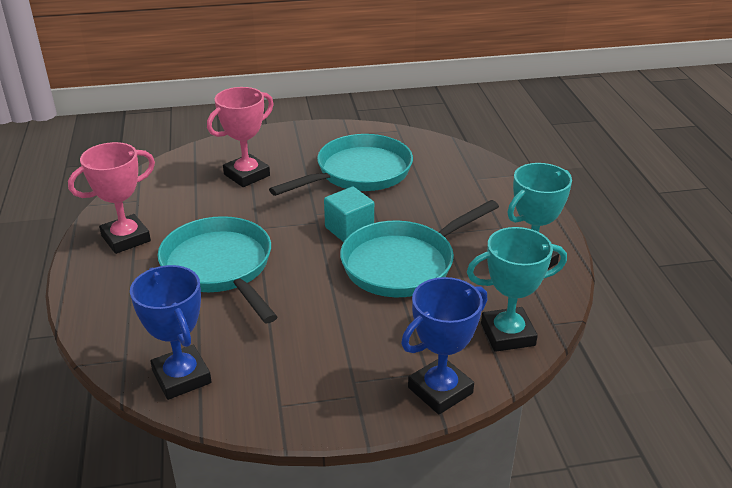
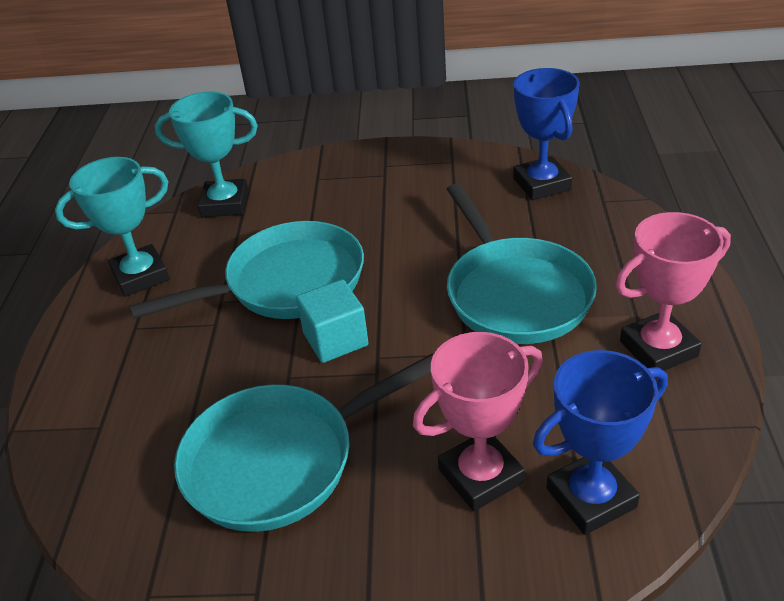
camera: 165 degrees left, 5 degrees up
blue trophy [401,277,487,414] -> blue trophy moved to [533,350,668,535]

